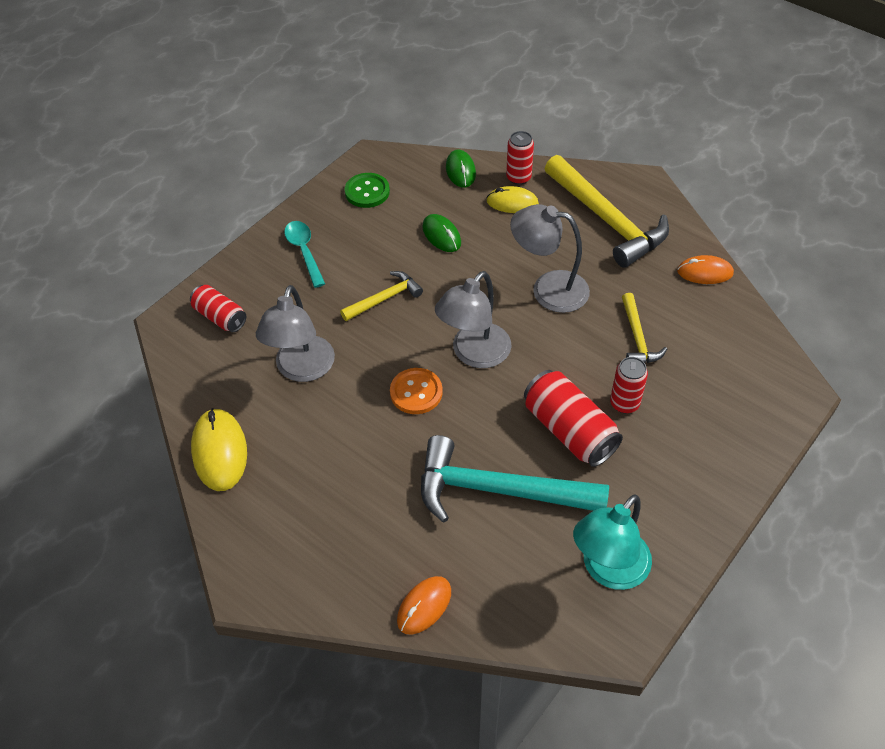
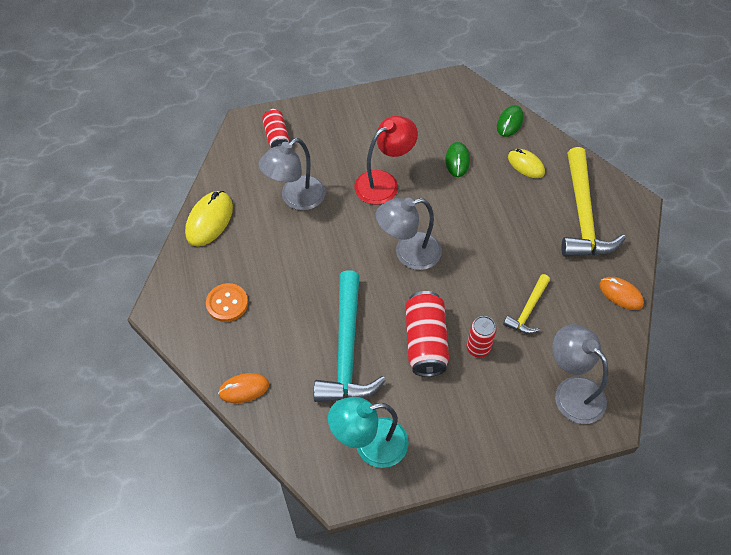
camera: 35 degrees right, 5 degrees up
turquoise spoon [284,221,325,288] -> none
yellow hammer [340,271,423,321] -> red lamp [355,116,418,205]
green button [345,173,390,208] -> none
orange button [390,368,443,414] -> orange button moved to [206,283,248,322]
turquoise hammer [421,435,609,522] -> turquoise hammer turned 135 degrees counterclockwise [314,270,386,402]
red can [506,131,534,185] -> none
grey lamp [510,204,590,313] -> grey lamp moved to [552,324,608,424]

